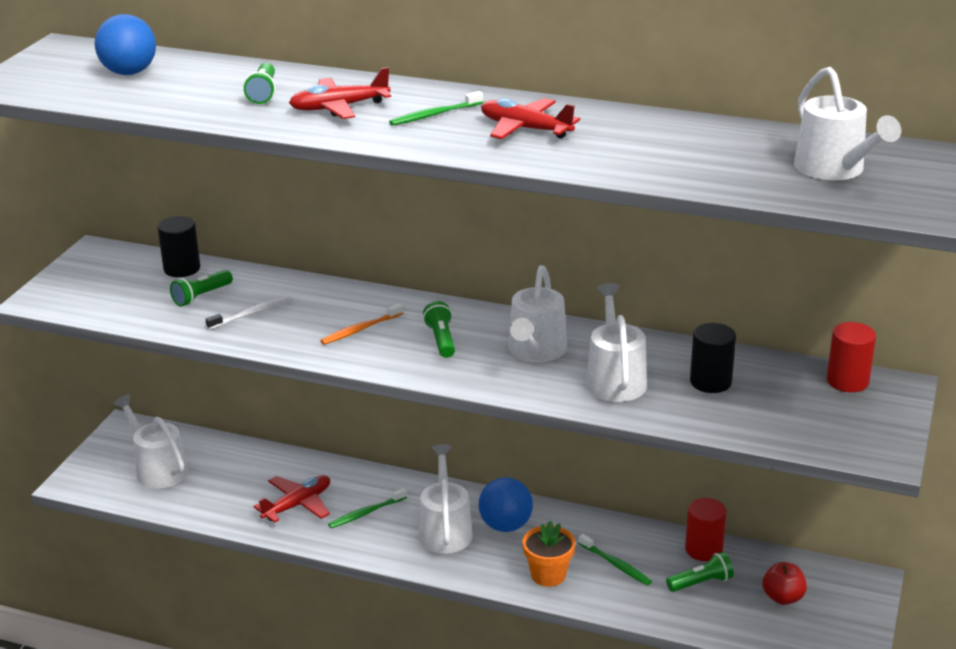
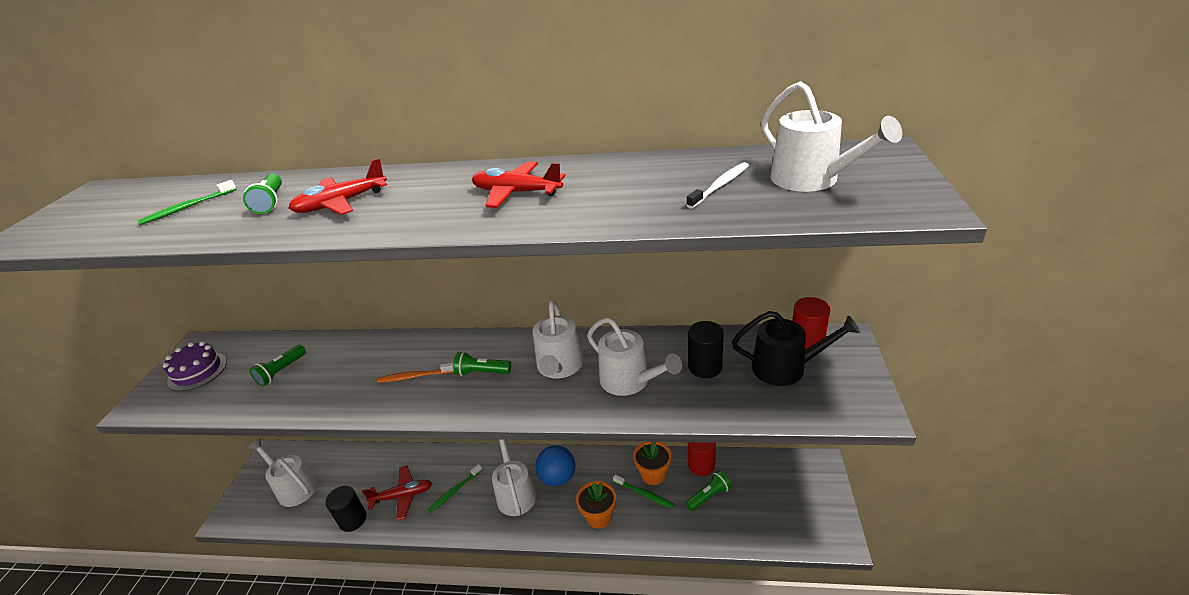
camera: 10 degrees left, 5 degrees up
blue ball [94,14,156,75] -> none
black cylinder [158,216,200,277] -> black cylinder moved to [325,486,367,532]
white toothbrush [205,296,292,330] -> white toothbrush moved to [686,162,749,209]
red plane [253,475,330,523] -> red plane turned 45 degrees clockwise [362,465,432,520]
orange toothbrush [320,303,403,345] -> orange toothbrush turned 45 degrees clockwise [377,363,454,383]
green toothbrush [389,91,483,126] -> green toothbrush moved to [137,180,237,225]
green flashlight [423,301,455,358] -> green flashlight turned 60 degrees counterclockwise [453,352,511,376]
white watering can [586,283,647,402] -> white watering can turned 150 degrees clockwise [587,317,682,396]
red apple [762,562,807,605] -> none
none -> purple cake [163,341,227,391]
none -> orange flower pot [633,442,671,485]
none -> black watering can [732,311,860,386]

